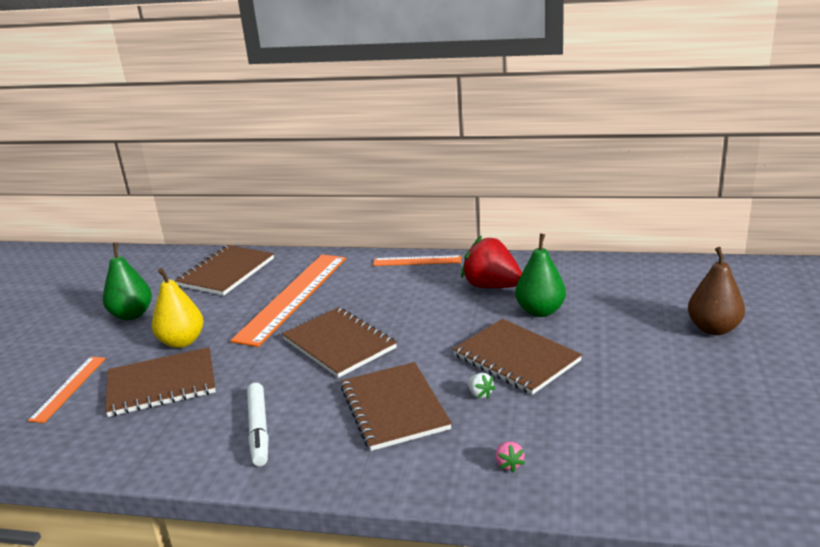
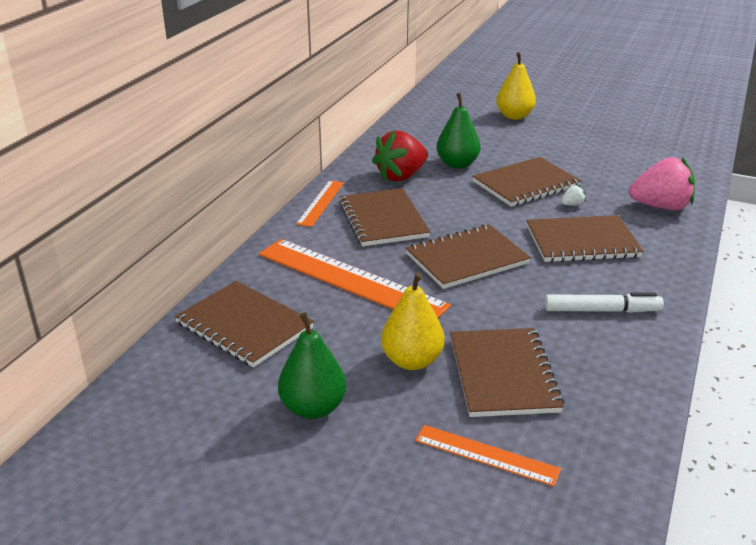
camera: 80 degrees left, 5 degrees up
pink strawberry [496,441,525,472] -> pink strawberry [629,157,695,210], size x2.49
brown pear [688,247,745,335] -> yellow pear [496,52,536,120]
none -> brown notebook [339,188,431,246]

